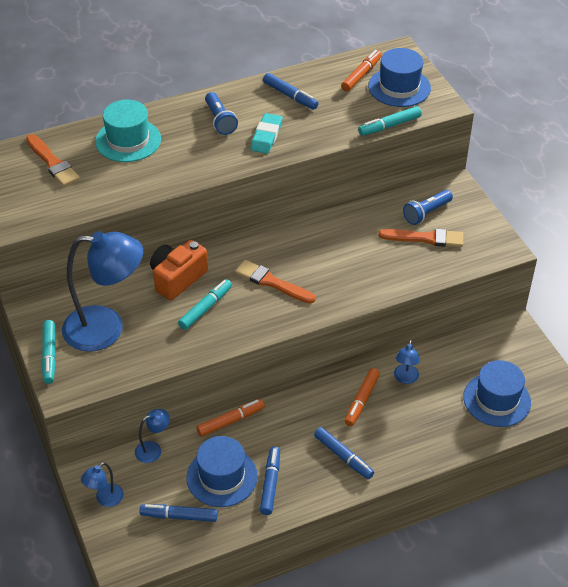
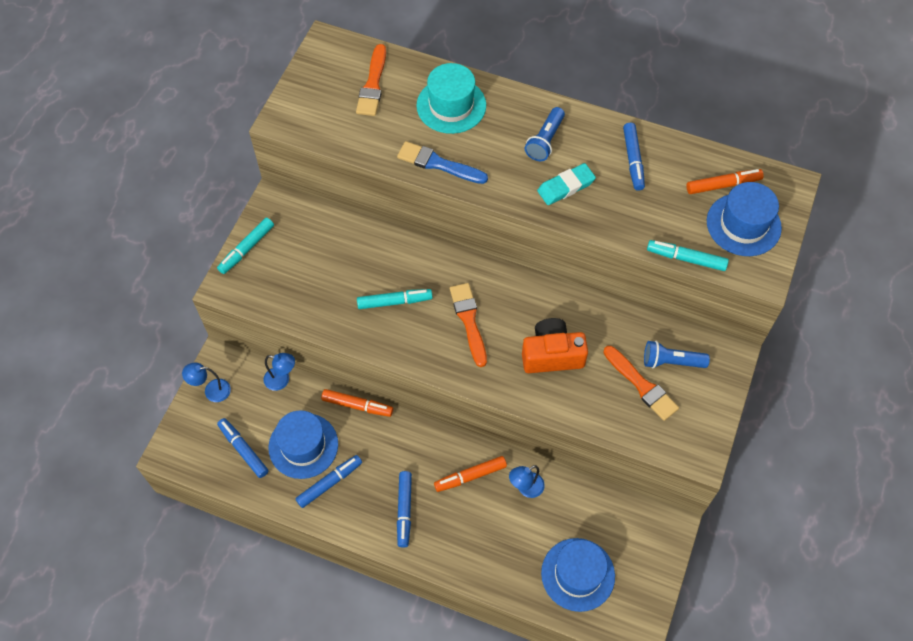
camera: 45 degrees right, 15 degrees up
blue lamp [62,231,143,352] -> none
orange camera [150,240,208,300] -> orange camera moved to [522,318,588,373]
none -> blue brush [397,141,488,184]

